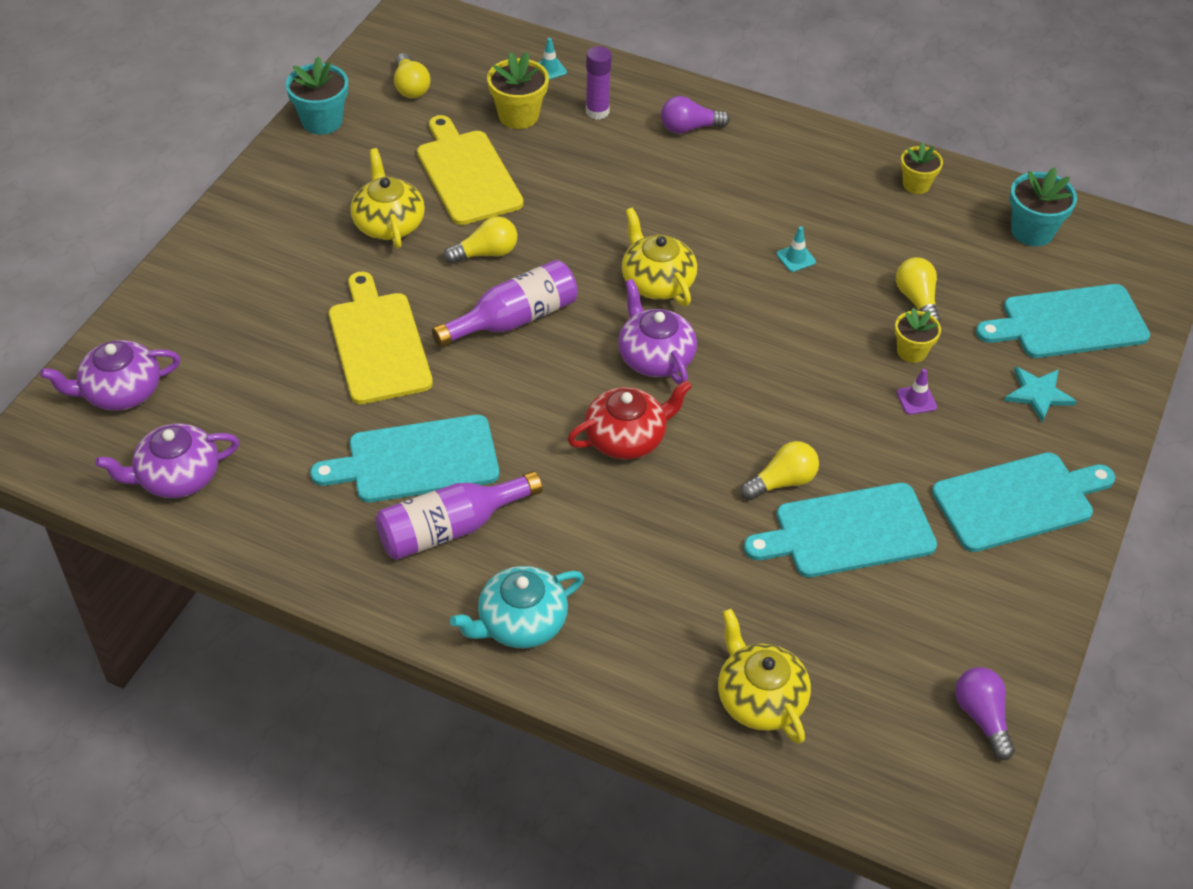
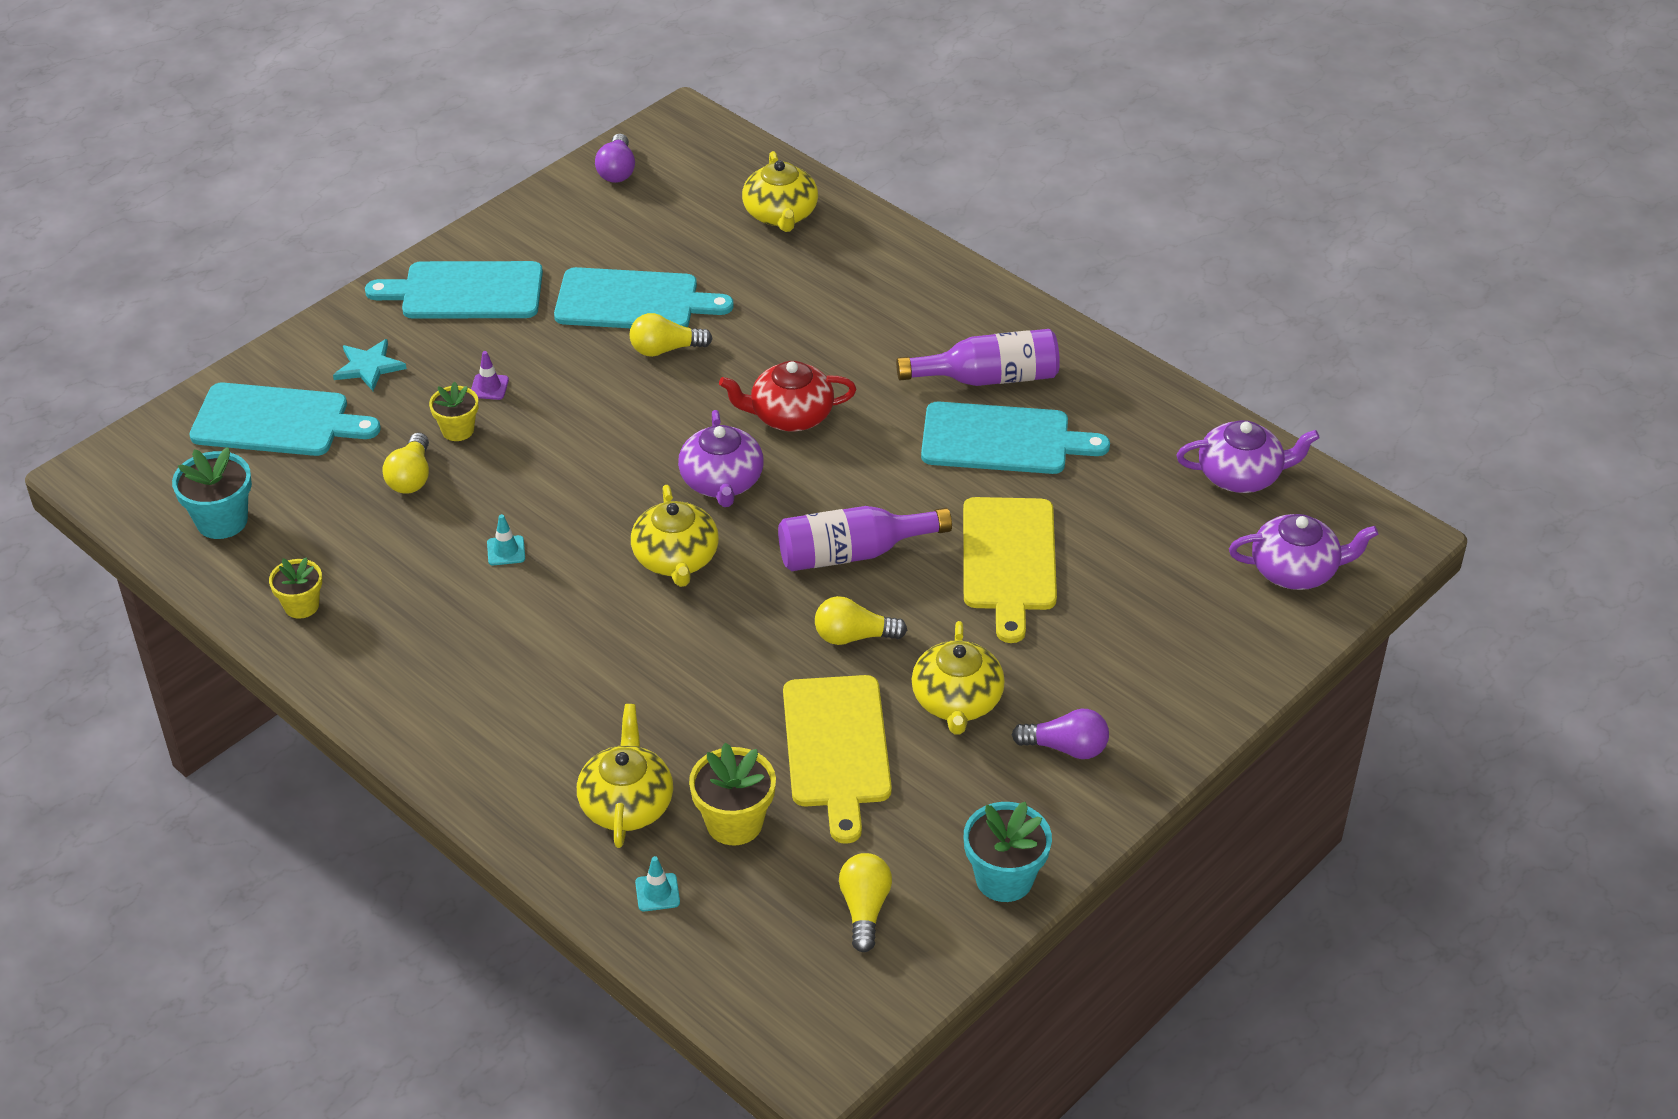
camera: 160 degrees left, 5 degrees down
turquoise teapot [450,566,584,649] -> none
purple glue stick [586,46,612,120] -> yellow teapot [577,704,673,848]
purple light bulb [661,96,730,134] -> purple light bulb moved to [1012,709,1109,759]

